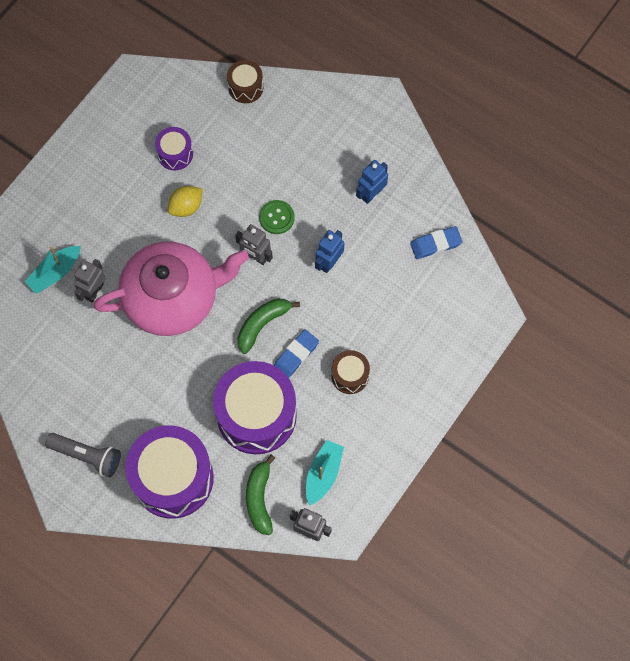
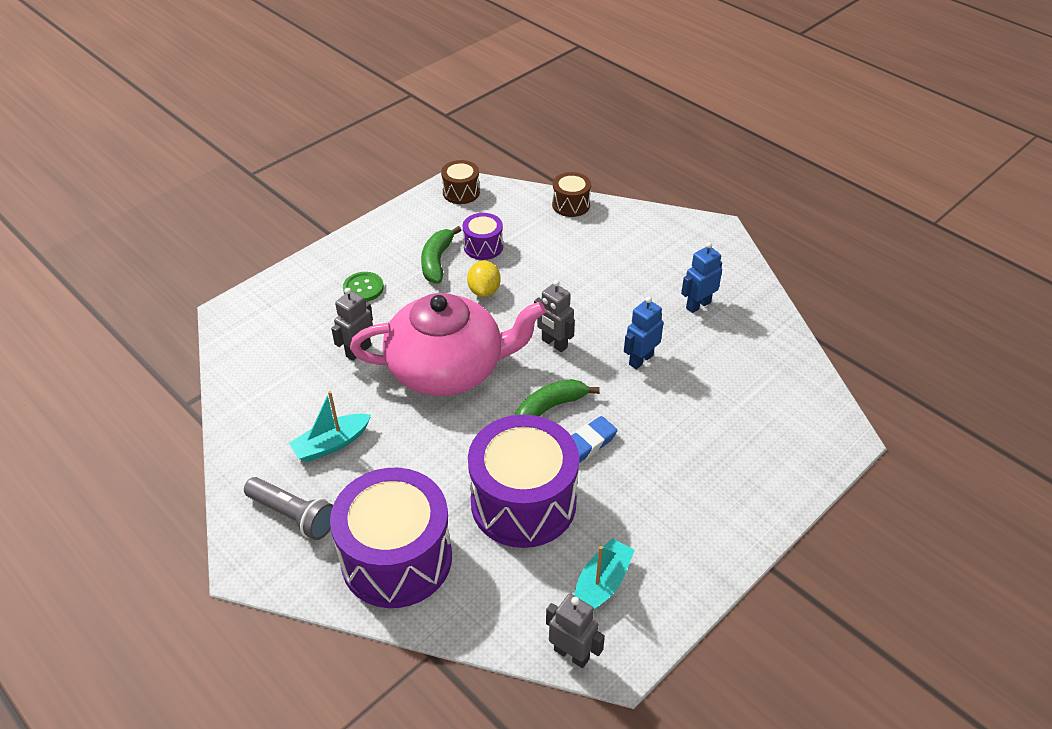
camera: 10 degrees right, 25 degrees down
turquoise boat [25,246,81,294] -> turquoise boat moved to [289,391,371,462]
yellow lemon [168,186,202,217] -> yellow lemon turned 60 degrees counterclockwise [467,261,501,297]
green banana [246,455,275,535] -> green banana moved to [421,226,461,283]
green button [259,200,295,234] -> green button moved to [343,272,384,302]
brown drum [331,350,370,394] -> brown drum moved to [441,160,480,204]
blue eraser [410,226,463,259] -> none

